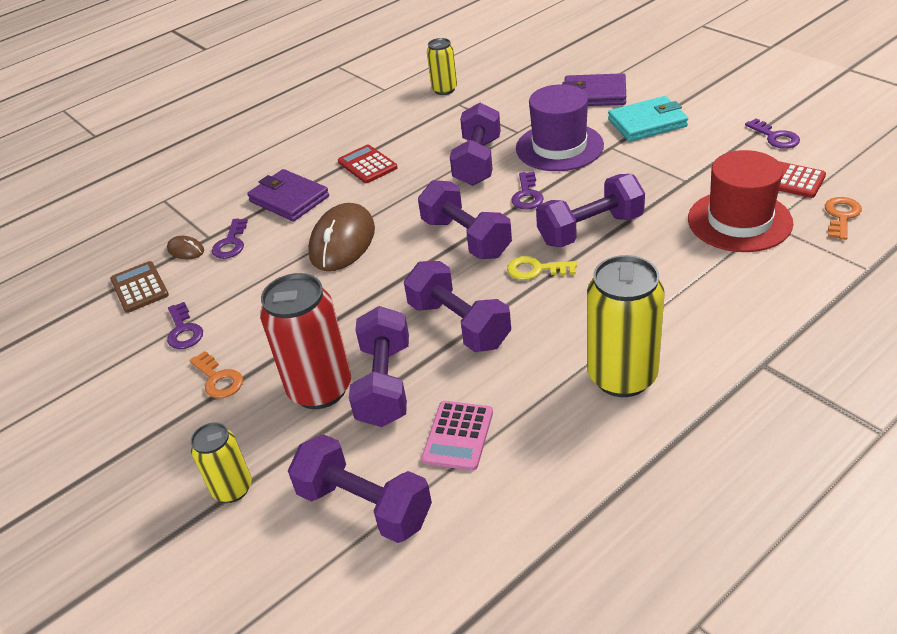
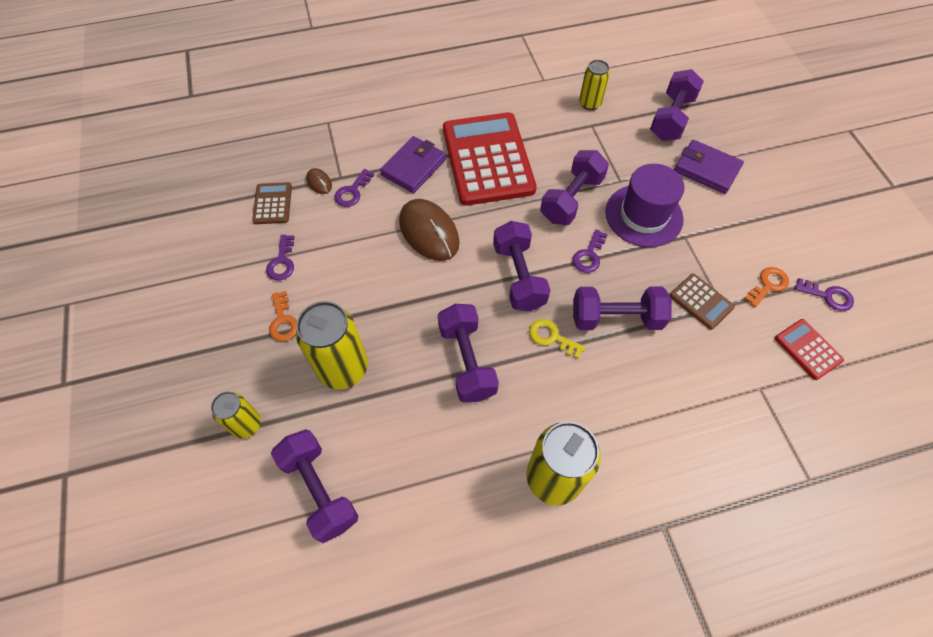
camera: 20 degrees right, 20 degrees up
purple wallet [247,169,329,221] -> purple wallet turned 60 degrees clockwise [380,136,446,193]
red can [260,273,351,409] -> yellow can [296,301,368,390]
brown mouse [308,203,375,271] -> brown mouse turned 75 degrees counterclockwise [399,199,459,261]
red calculator [338,145,398,183] -> red calculator [443,112,537,206], size x2.27
purple dumbbell [349,306,409,427] -> purple dumbbell moved to [650,69,704,141]
pink calculator [421,401,493,471] -> none
turquoise wallet [608,96,688,142] -> none
red hat [688,150,793,252] -> none
purple key [745,118,800,149] -> purple key turned 60 degrees counterclockwise [795,278,854,311]
orange key [825,197,862,240] -> orange key moved to [744,267,789,307]
none -> brown calculator [670,274,735,330]

